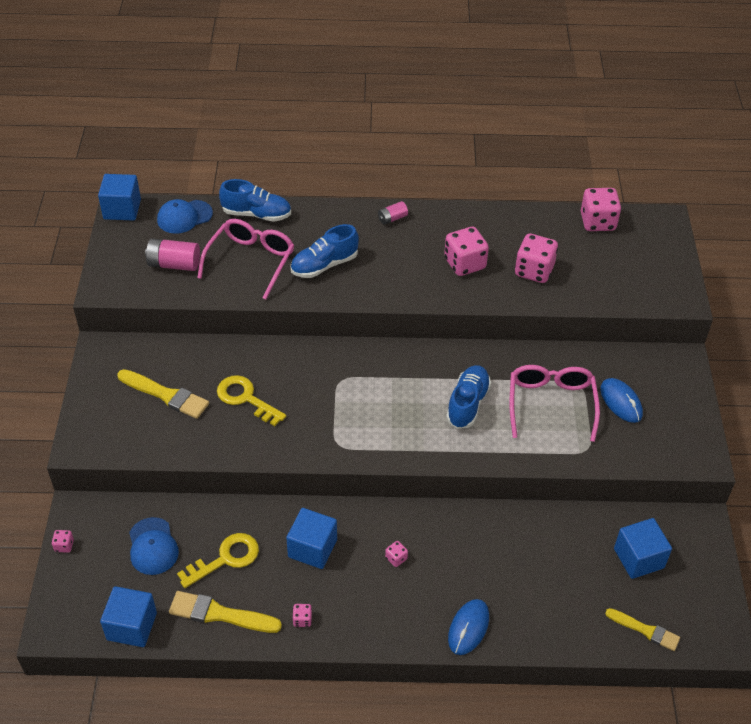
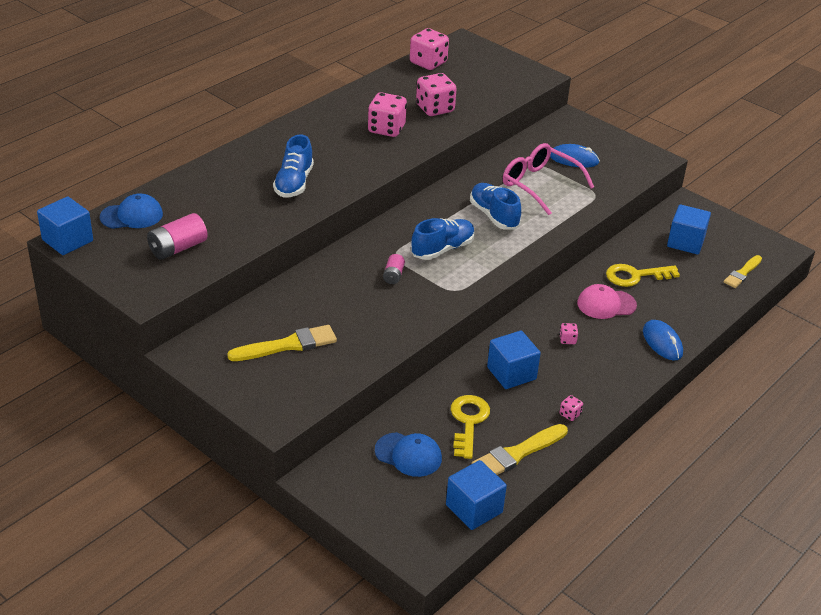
camera: 50 degrees left, 10 degrees down
pink dice [52,530,74,553] -> none
blue cap [157,199,213,234] -> blue cap turned 120 degrees counterclockwise [100,194,163,229]
pink glasses [197,219,294,300] -> none
yellow key [217,375,286,426] -> yellow key moved to [606,264,680,287]
blue shoe [219,179,291,222] -> blue shoe moved to [411,218,475,260]
pink battery [378,201,408,225] -> pink battery moved to [383,254,405,284]
yellow brush [605,608,680,651] -> yellow brush turned 150 degrees clockwise [724,255,762,288]
none -> pink cap [577,284,637,319]

